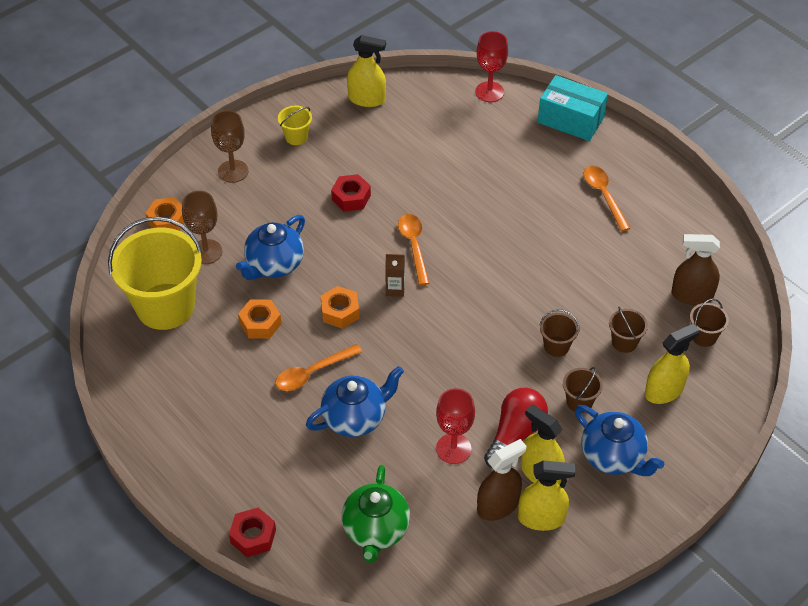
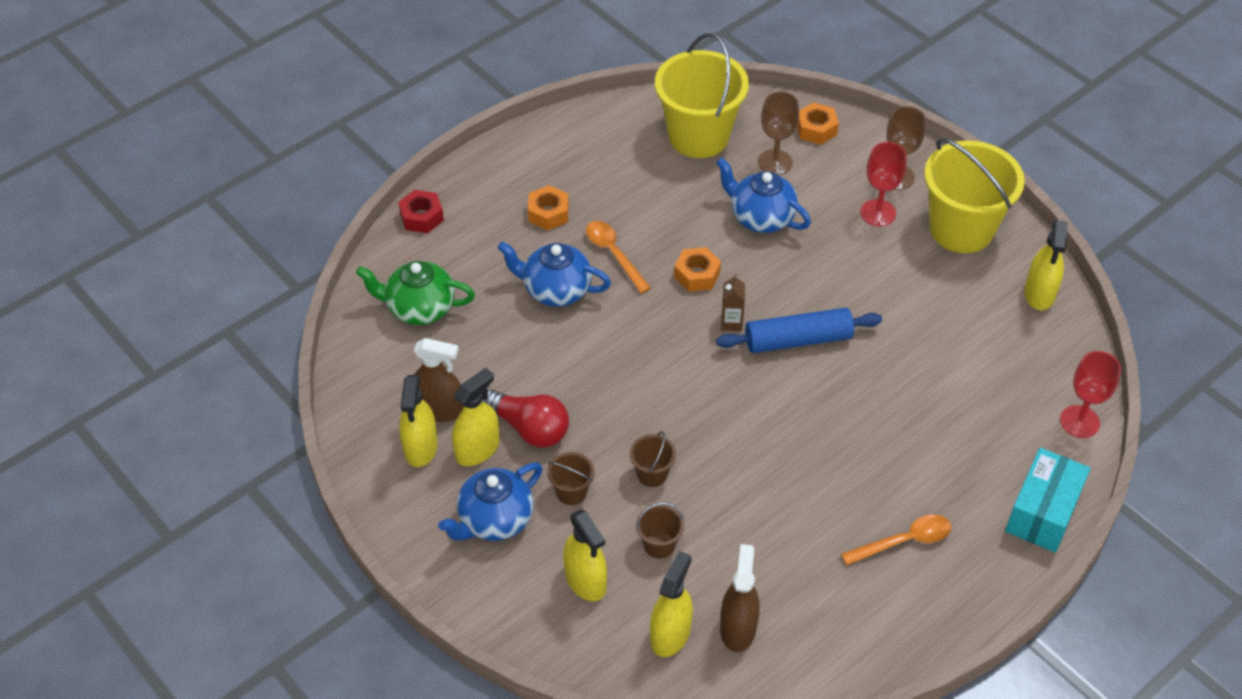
camera: 90 degrees right, 0 degrees up
orange nut [238,299,282,339] -> orange nut moved to [528,185,569,230]
yellow bucket [278,106,312,145] -> yellow bucket [924,138,1025,253], size x2.34
blue teapot [306,366,404,437] -> blue teapot turned 135 degrees clockwise [498,241,611,307]
red nut [331,174,371,212] -> none
orange spoon [398,214,429,285] -> blue rolling pin [716,308,882,353]
red goblet [436,388,475,464] -> red goblet moved to [861,142,907,226]
brown spray bottle [477,439,527,521] -> brown spray bottle turned 45 degrees counterclockwise [414,338,464,422]
brown bucket [690,298,729,347] -> yellow spray bottle [650,551,693,657]

